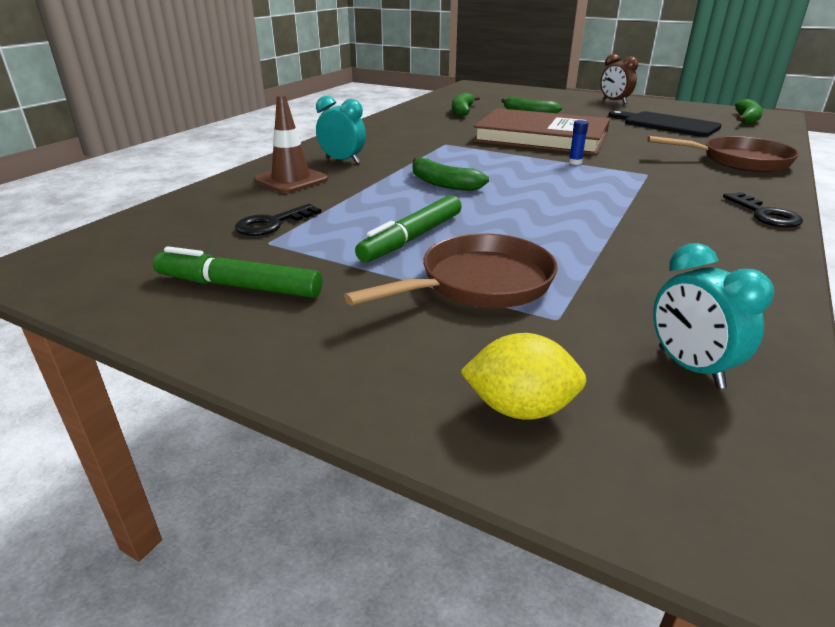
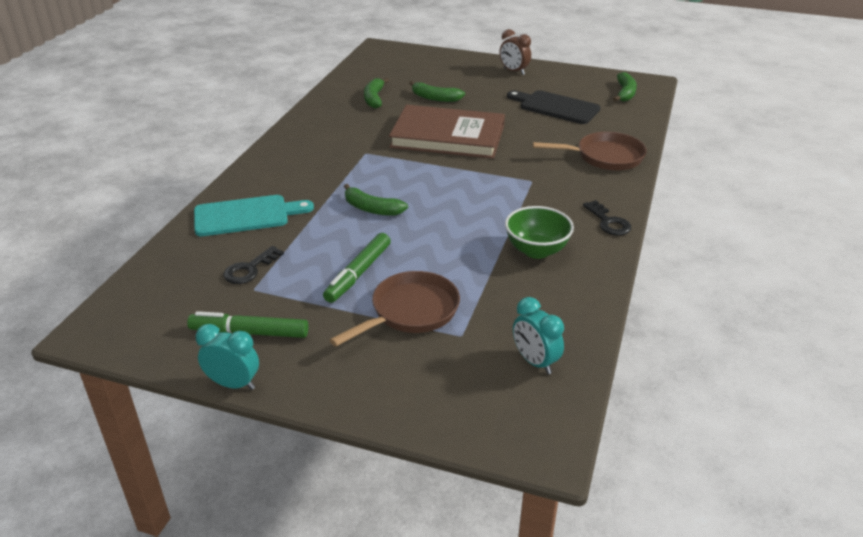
camera: 10 degrees left, 5 degrees up
brown traffic cone [254,95,328,193] -> turquoise cutting board [194,195,314,236]
turquoise clock [316,96,366,163] -> turquoise clock moved to [196,324,259,390]
yellow lemon [460,333,587,420] -> none
blue glue stick [569,120,588,165] -> none
none -> green bowl [505,206,574,259]

